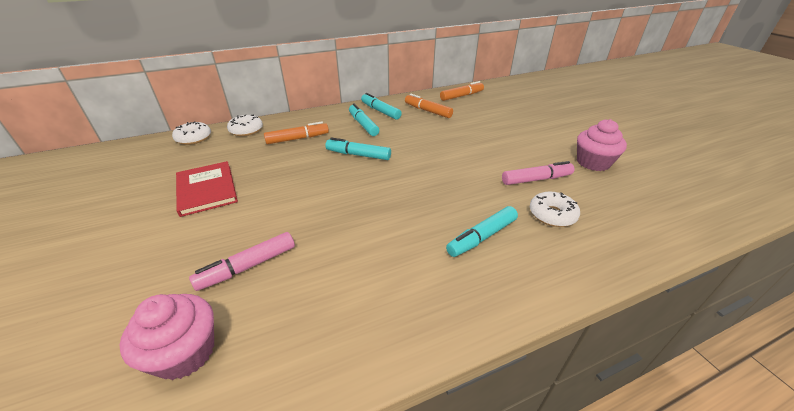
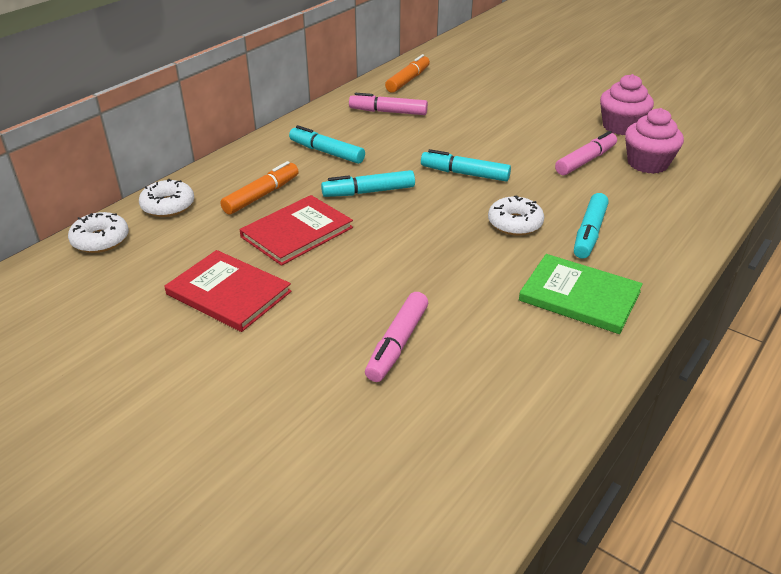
camera: 30 degrees left, 0 degrees up
pink cupcake [120,294,214,380] -> pink cupcake moved to [625,108,684,174]
turquoise marker [361,93,402,120] -> turquoise marker moved to [421,149,511,181]
orange marker [405,94,453,118] -> pink marker [349,93,428,115]
white donut [530,192,580,227] -> white donut moved to [488,196,544,236]
none -> red book [239,195,353,266]
none -> green book [519,254,643,334]

